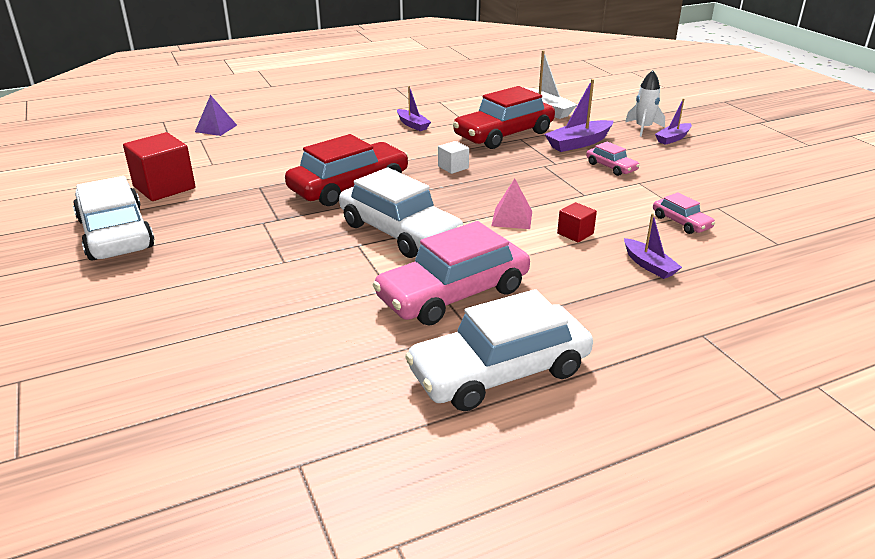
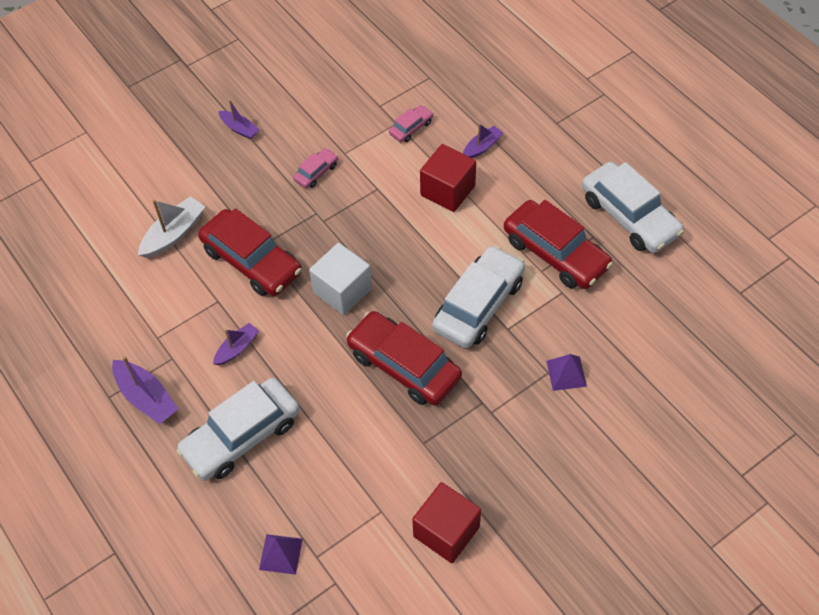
camera: 100 degrees left, 25 degrees up
white car [73,176,155,261] -> white car moved to [176,378,300,481]
pink car [373,221,530,326] -> red car [504,200,613,289]
white cube [438,141,469,174] -> white cube [309,243,372,315], size x1.96
pink pyramid [491,178,532,229] -> none
purple boat [545,79,613,152] -> purple boat moved to [112,356,178,424]
red cube [557,202,597,243] -> red cube [420,144,476,212], size x1.96
white rocket [625,70,665,137] -> none
none -> purple pyramid [546,354,587,391]

